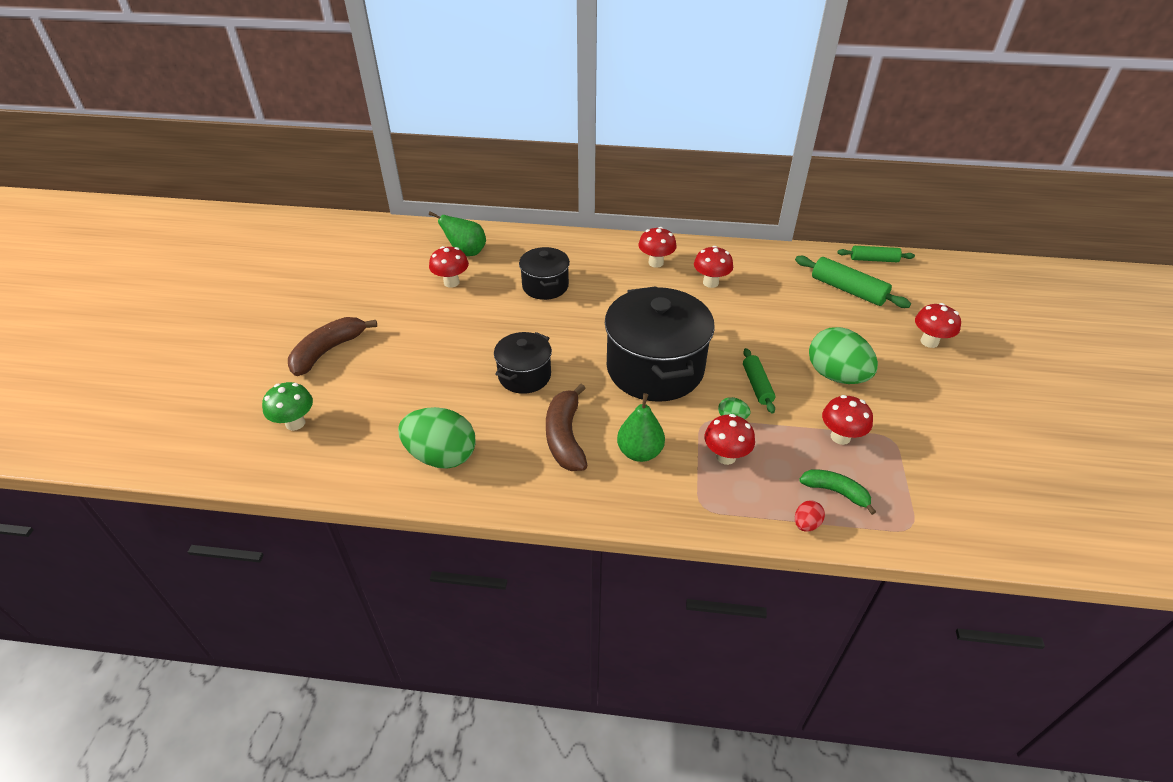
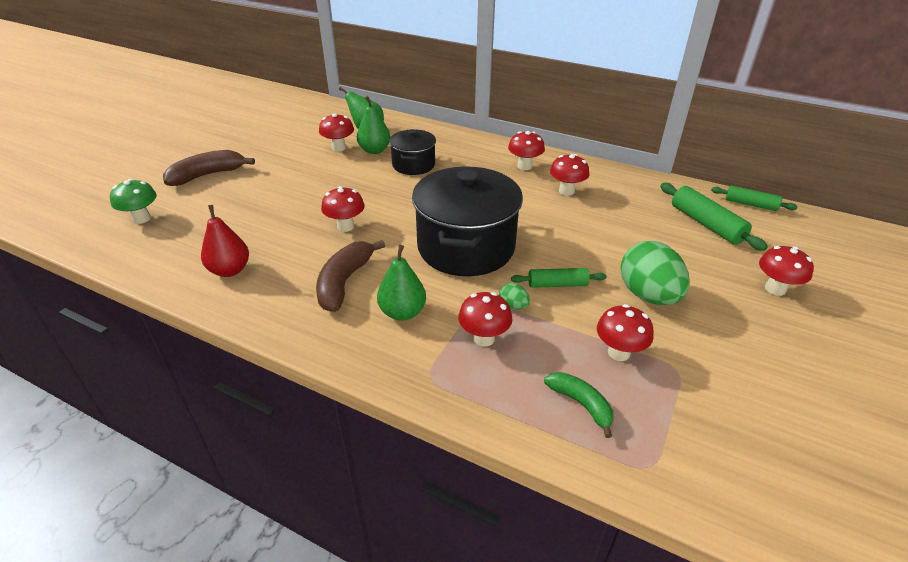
camera: 20 degrees right, 5 degrees down
green egg [398,407,476,469] -> red pear [201,205,249,277]
black pot [494,332,552,394] -> red mushroom [321,186,365,232]
green rolling pin [743,348,775,414] -> green rolling pin turned 75 degrees clockwise [511,268,606,288]
red egg [795,500,825,532] -> none
none -> green pear [357,96,390,154]

